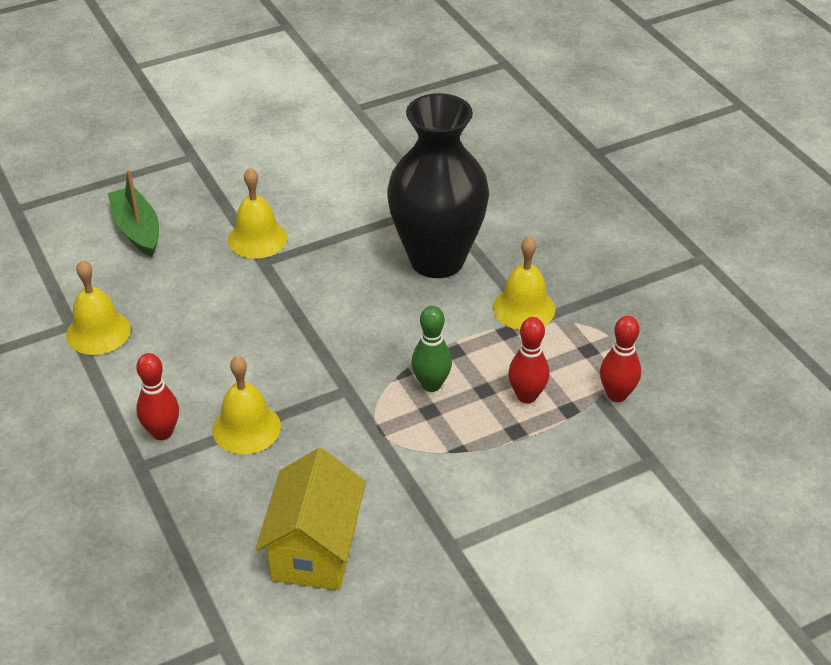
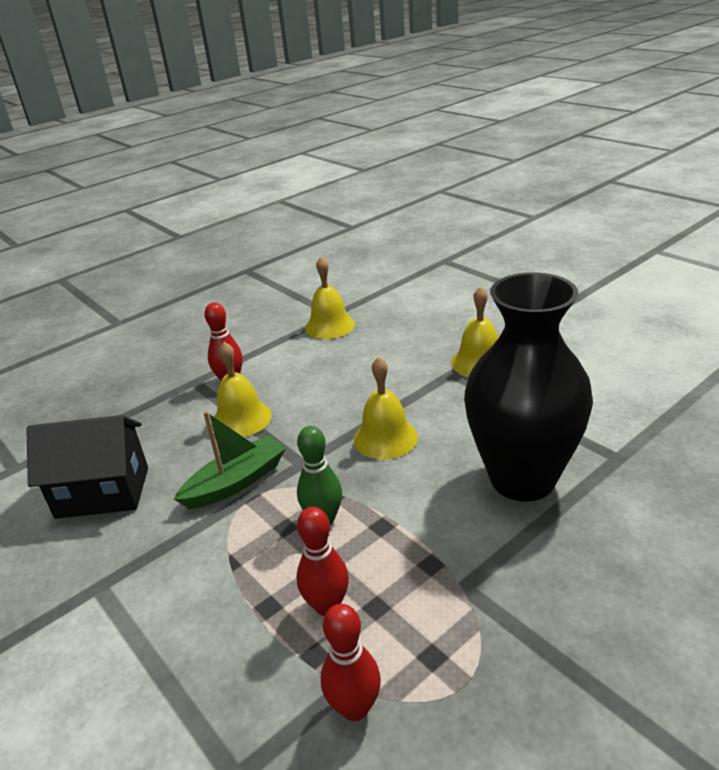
camera: 80 degrees right, 10 degrees down
green boat [108,169,159,257] -> green boat moved to [174,411,286,509]
yellow house [256,448,366,590] -> black house [26,415,148,519]
yellow bell [493,236,555,330] -> yellow bell moved to [354,357,418,460]

